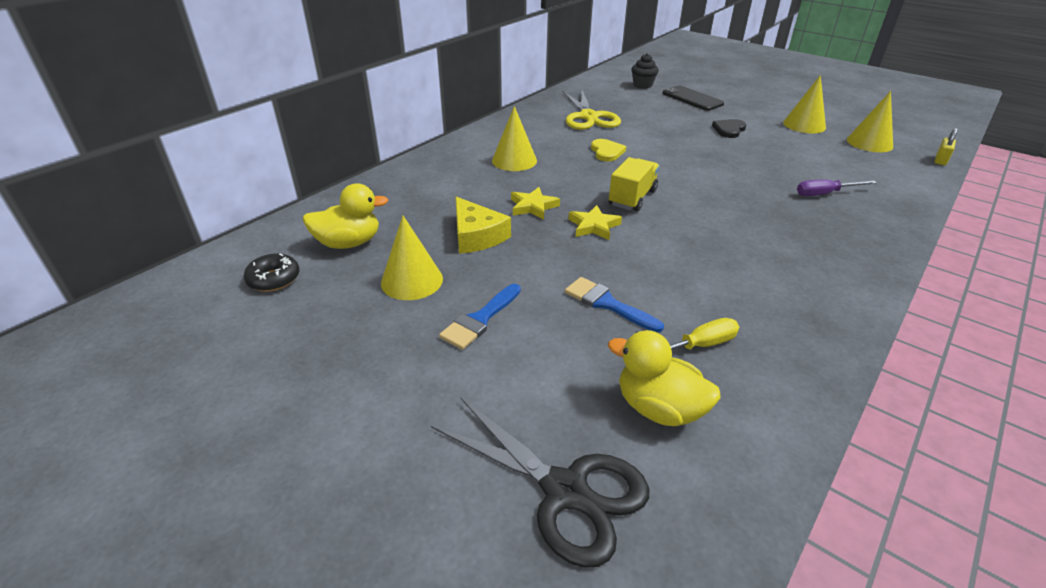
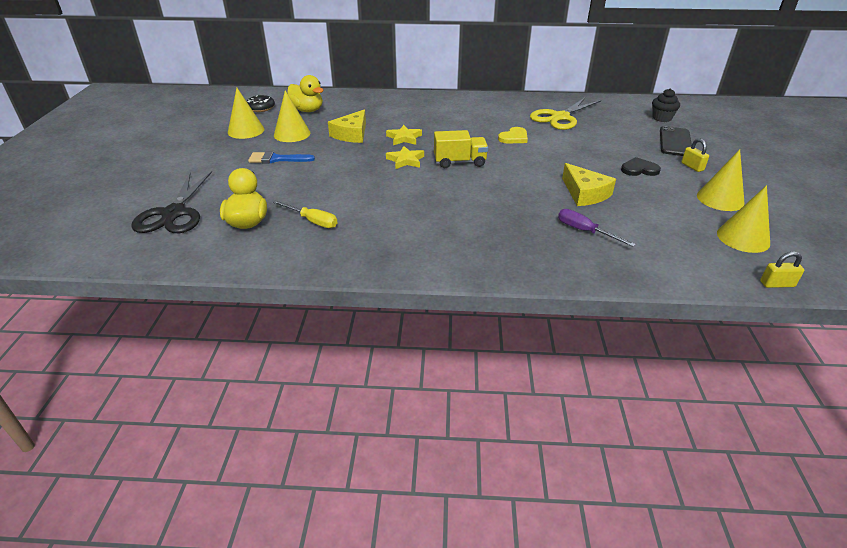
camera: 55 degrees right, 0 degrees up
yellow cone [492,106,537,171] -> yellow cone moved to [228,88,264,139]
blue brush [565,277,664,333] -> none
none -> yellow cheese [562,163,616,206]
none -> yellow padlock [681,138,709,172]

